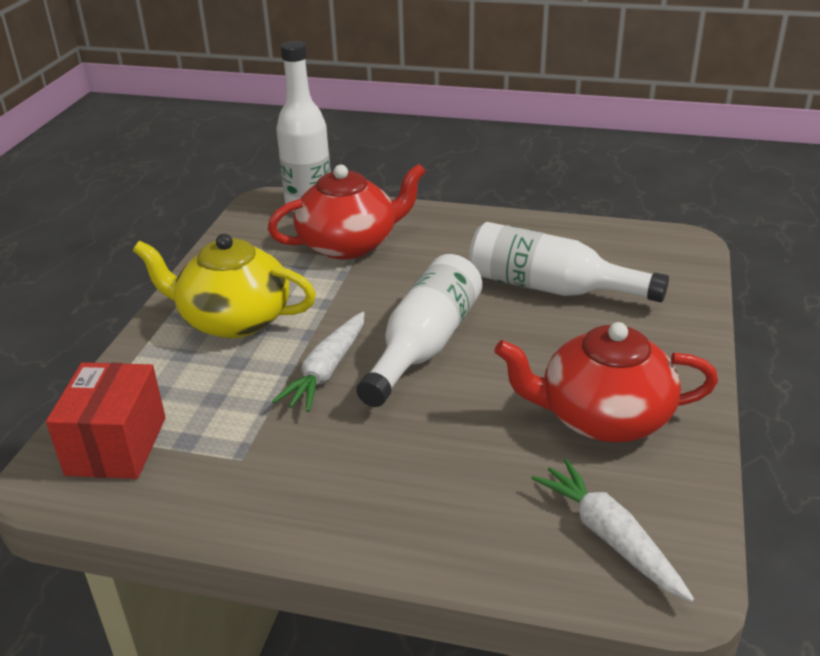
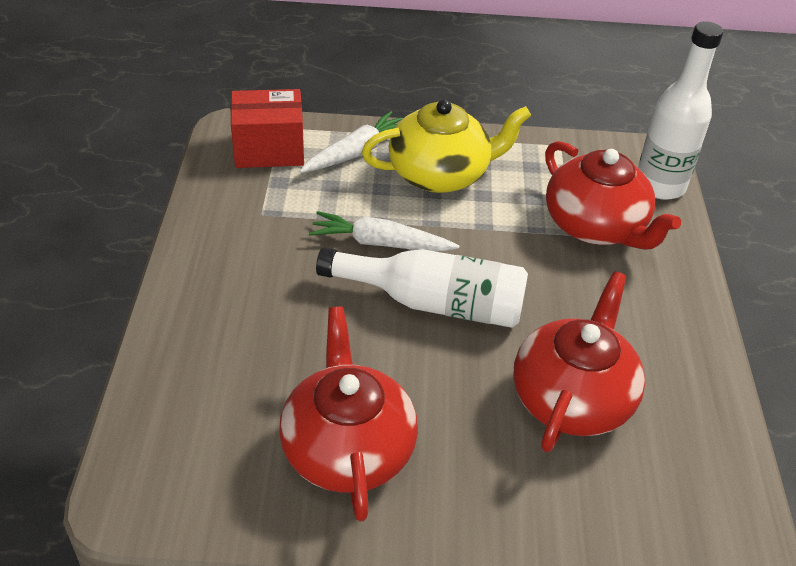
camera: 75 degrees right, 10 degrees up
yellow teapot [133,234,316,338] -> yellow teapot turned 75 degrees clockwise [362,99,531,193]
white bottle [469,222,669,302] -> red teapot [513,271,645,452]
white carrot [531,459,694,602] -> white carrot moved to [299,111,402,173]

